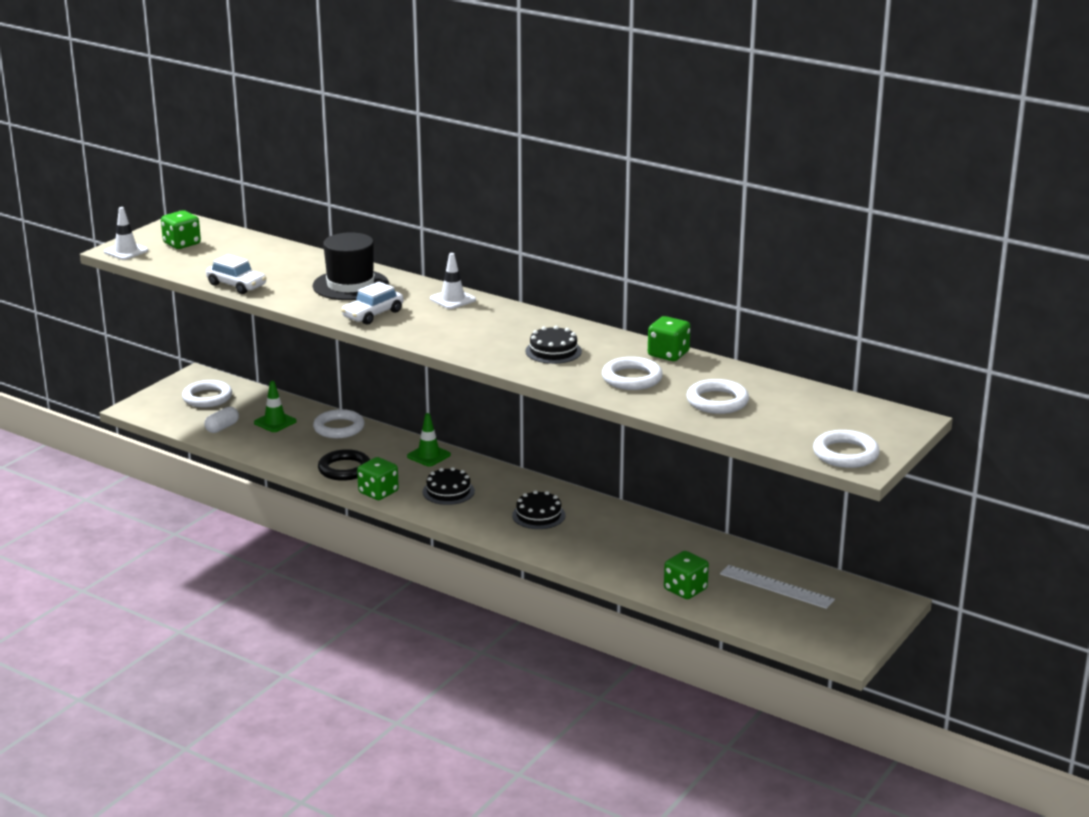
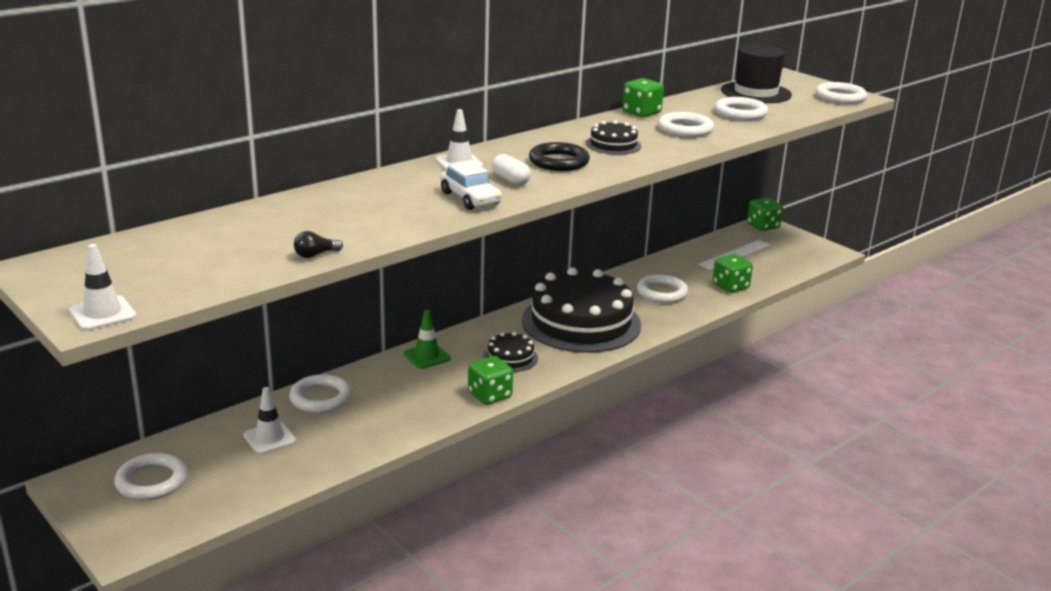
camera: 75 degrees left, 0 degrees up
green dice [161,210,201,249] -> green dice moved to [747,198,783,231]
white capsule [204,407,239,433] -> white capsule moved to [492,154,531,185]
white car [206,254,266,294] -> black light bulb [294,231,343,258]
green traffic cone [254,381,297,432] -> white traffic cone [244,387,296,454]
black hat [313,232,389,300] -> black hat moved to [721,44,792,103]
black ring [318,449,370,481] -> black ring moved to [529,142,590,171]
black cake [512,490,566,529] -> black cake [522,267,641,353], size x2.30
none -> white ring [637,274,688,303]

